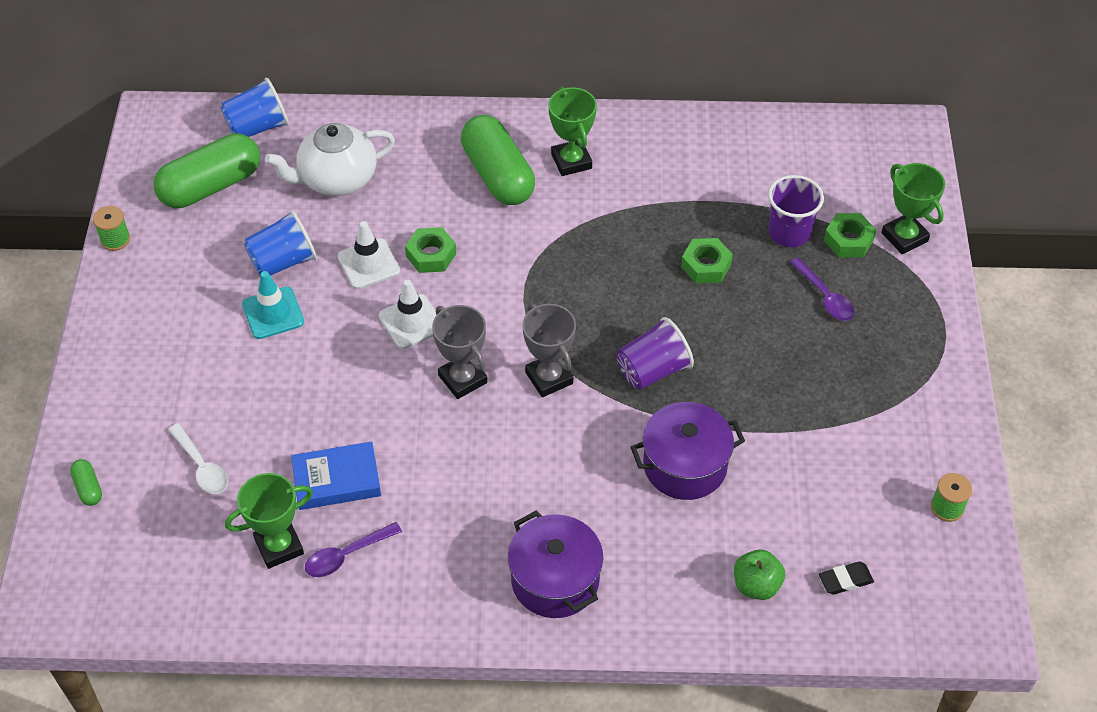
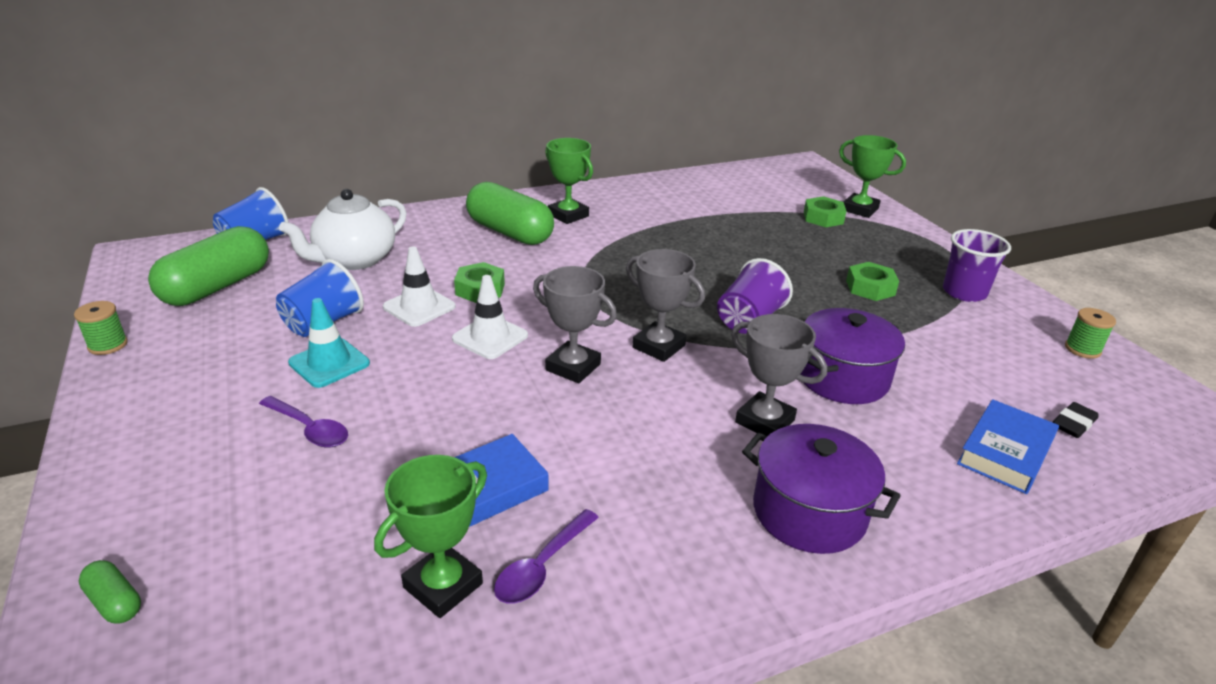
camera: 25 degrees left, 20 degrees down
white spoon [168,423,228,494] -> none
green nut [681,238,733,284] -> green nut moved to [846,262,899,301]
green apple [734,549,785,600] -> blue book [957,399,1059,494]
purple cup [768,175,824,247] -> purple cup moved to [943,229,1011,302]
purple spoon [789,257,855,321] -> purple spoon moved to [259,396,348,448]
none -> grey trophy [731,314,827,436]

